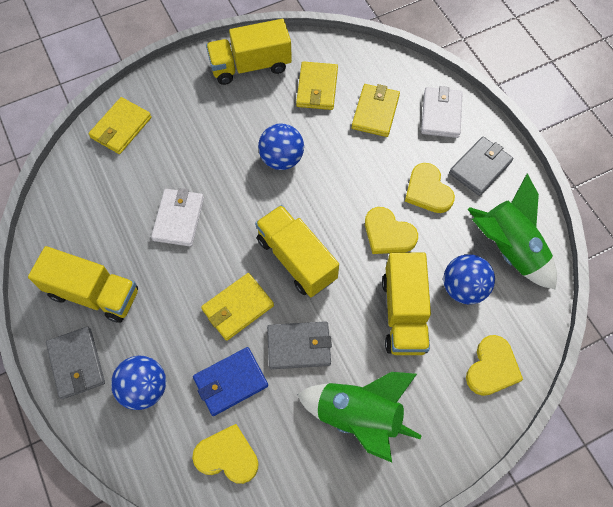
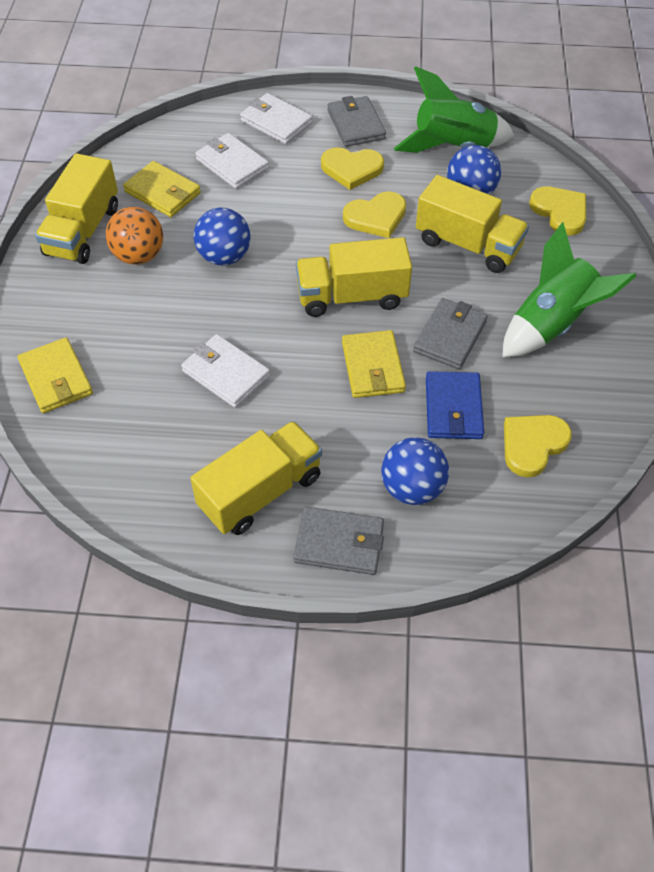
camera: 60 degrees left, 10 degrees down
yellow wallet [352,84,400,137] -> white wallet [195,133,269,189]
none -> orange ball [106,207,163,264]

